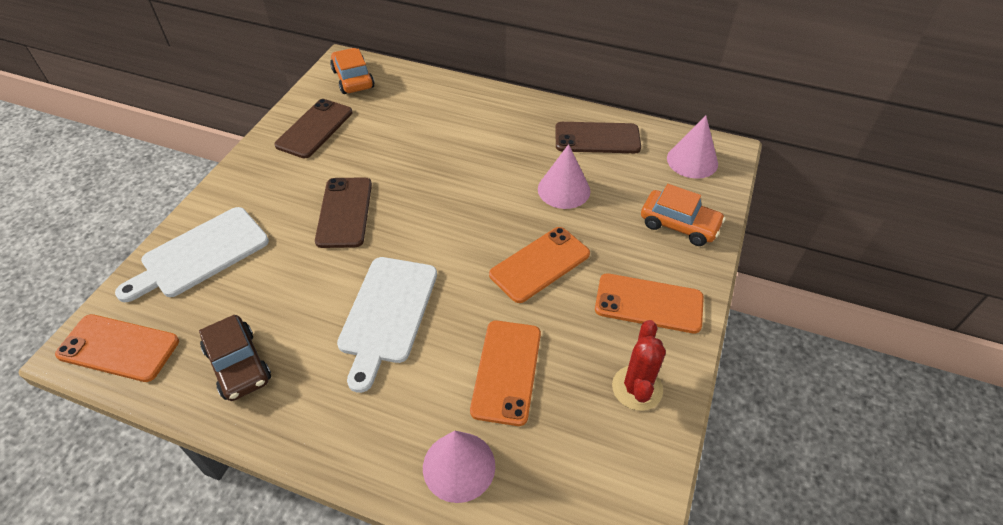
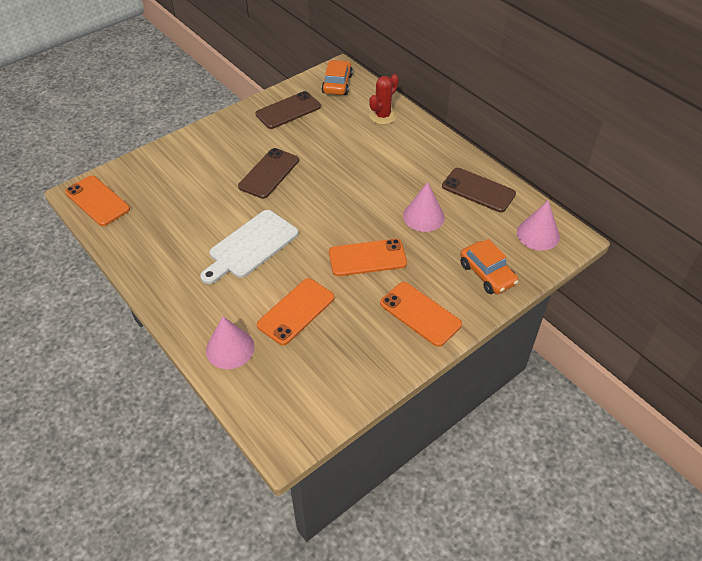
camera: 30 degrees right, 0 degrees up
white cutting board [115,207,269,302] -> none
brown car [199,315,271,401] -> none
red cactus [612,320,666,411] -> red cactus moved to [369,74,399,125]

